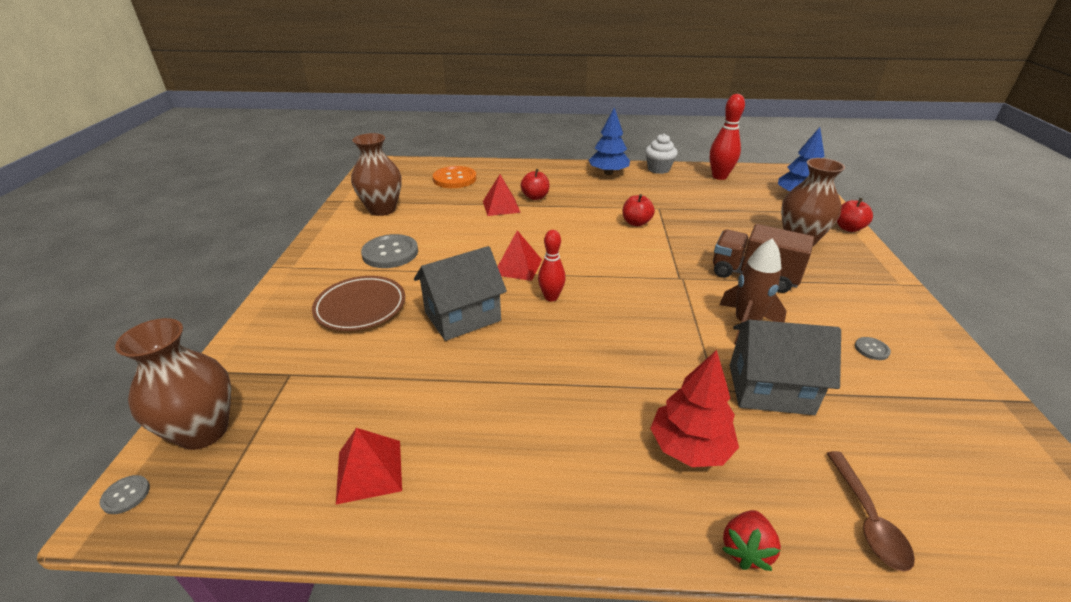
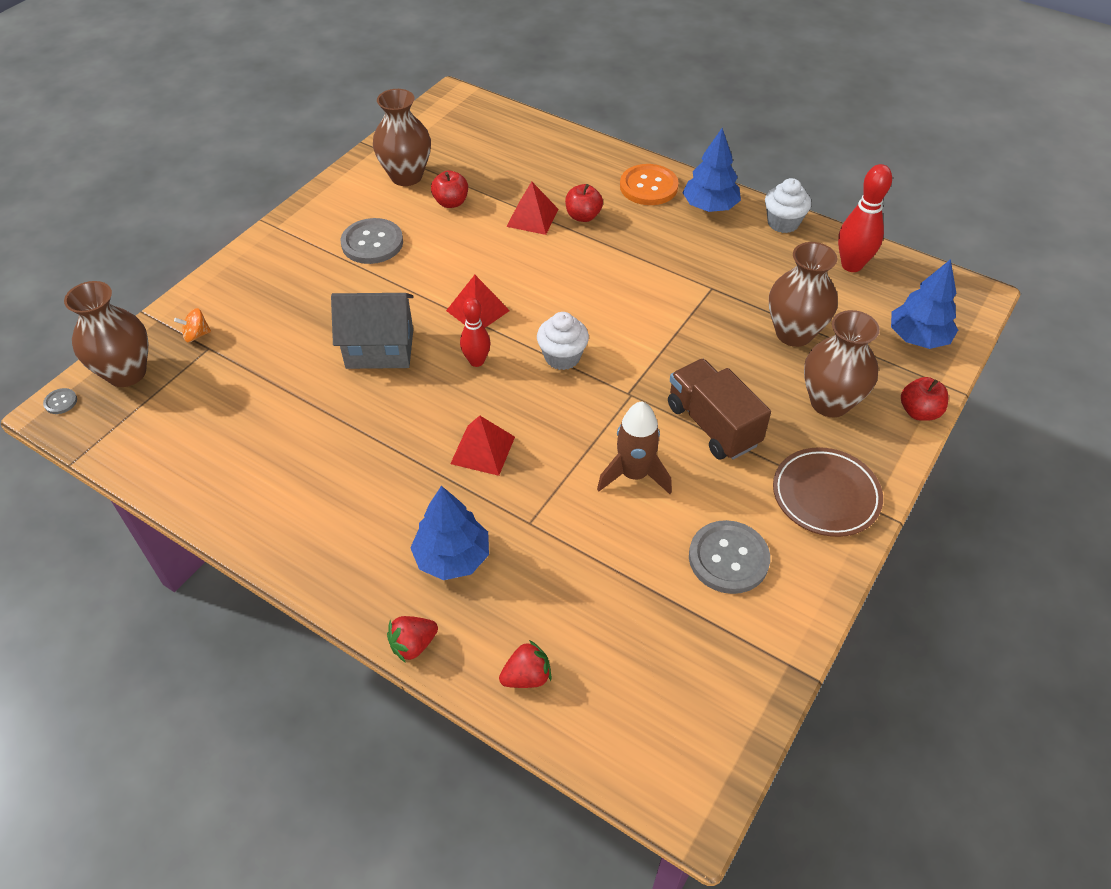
camera: 30 degrees right, 15 degrees up
brown plate [312,276,405,331] -> brown plate moved to [773,447,883,537]
red pyramid [336,428,402,505] -> red pyramid moved to [450,416,515,476]
orange button [433,166,476,188] -> orange button moved to [620,164,679,205]
red apple [622,194,655,226] -> red apple moved to [431,170,468,208]
red tree [650,350,739,467] -> blue tree [410,486,489,580]
grey house [730,320,841,415] -> none
brown spoon [826,451,915,572] -> red strawberry [499,640,552,688]
grey button [855,337,891,360] -> grey button [689,520,770,594], size x2.26
none -> orange spinning top [174,308,211,342]
none -> white cupcake [537,312,589,370]
none -> brown vase [769,242,838,347]

